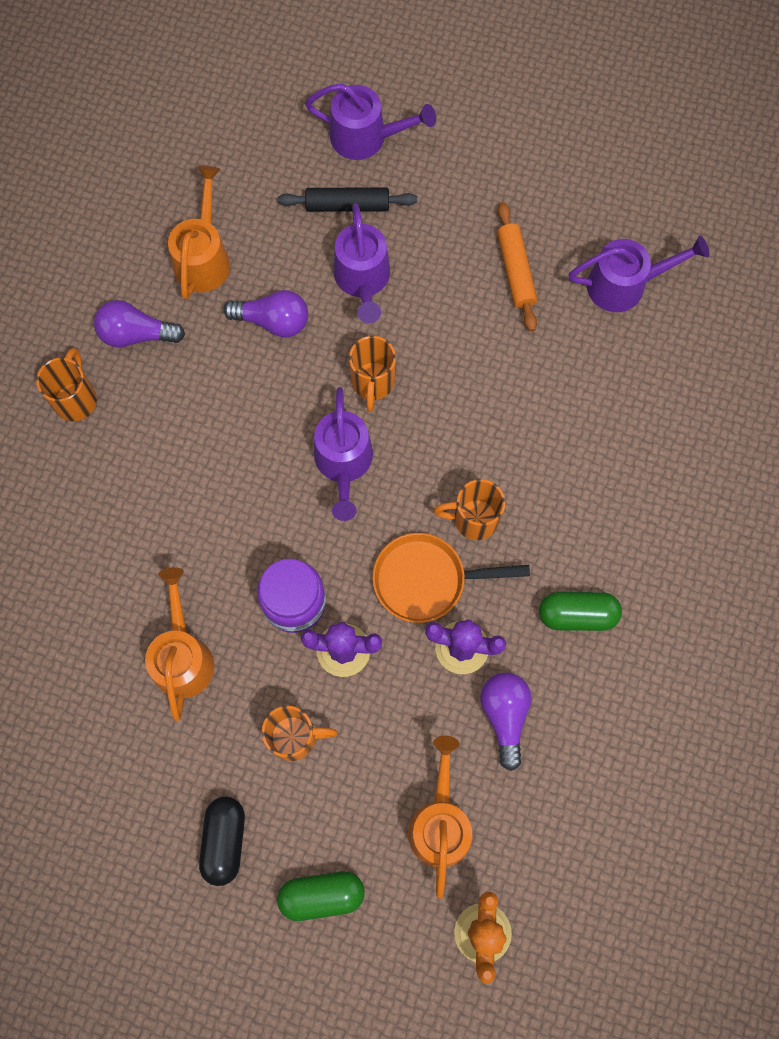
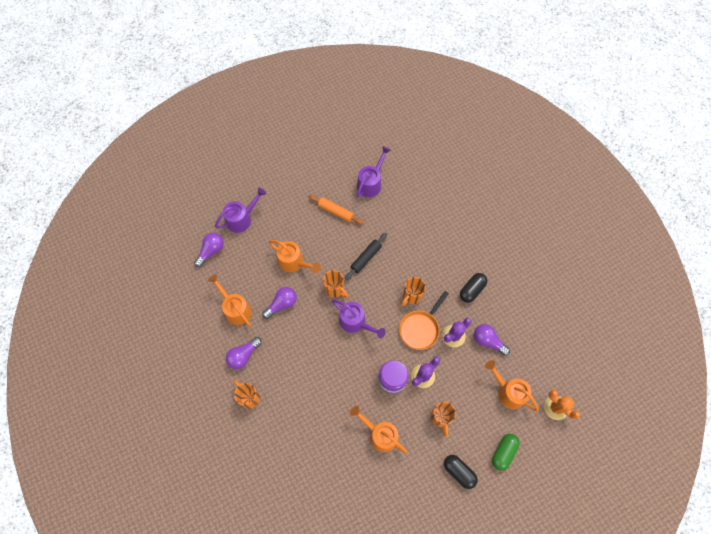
camera: 50 degrees left, 5 degrees down
orange mug [262,706,337,761] -> orange mug turned 135 degrees clockwise [431,402,456,437]
black rolling pin [277,187,417,212] -> black rolling pin moved to [345,233,387,280]
purple watering can [334,203,390,323] -> orange watering can [269,240,321,273]
green capsule [539,592,622,631] -> black capsule [460,273,487,303]
none -> purple light bulb [194,232,224,267]

